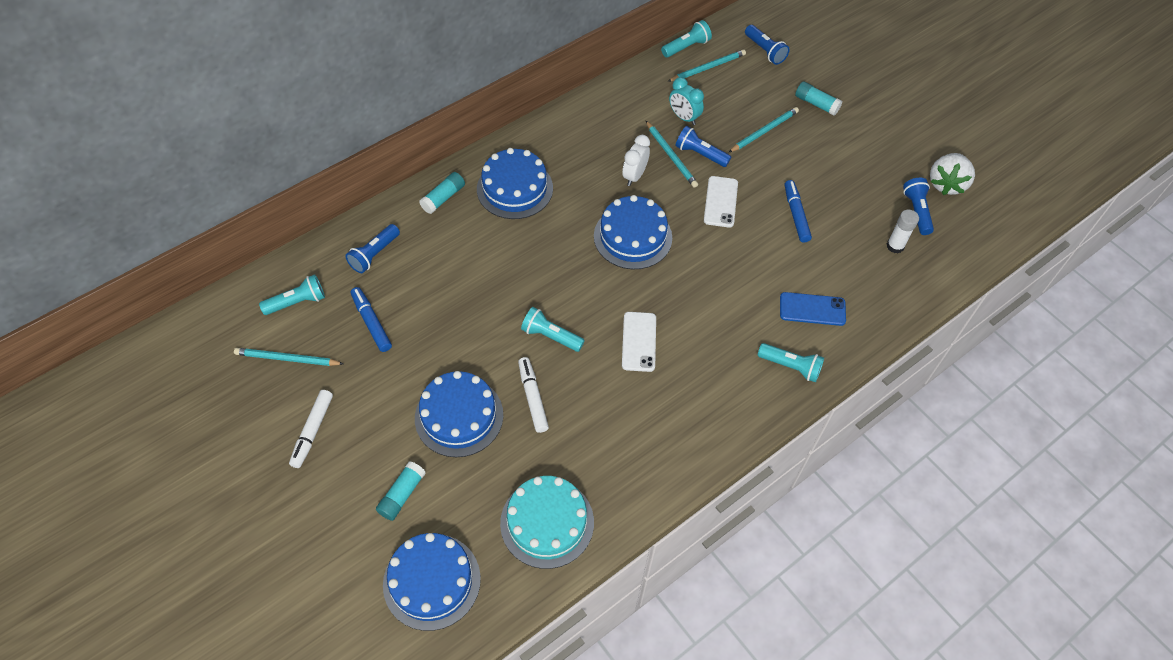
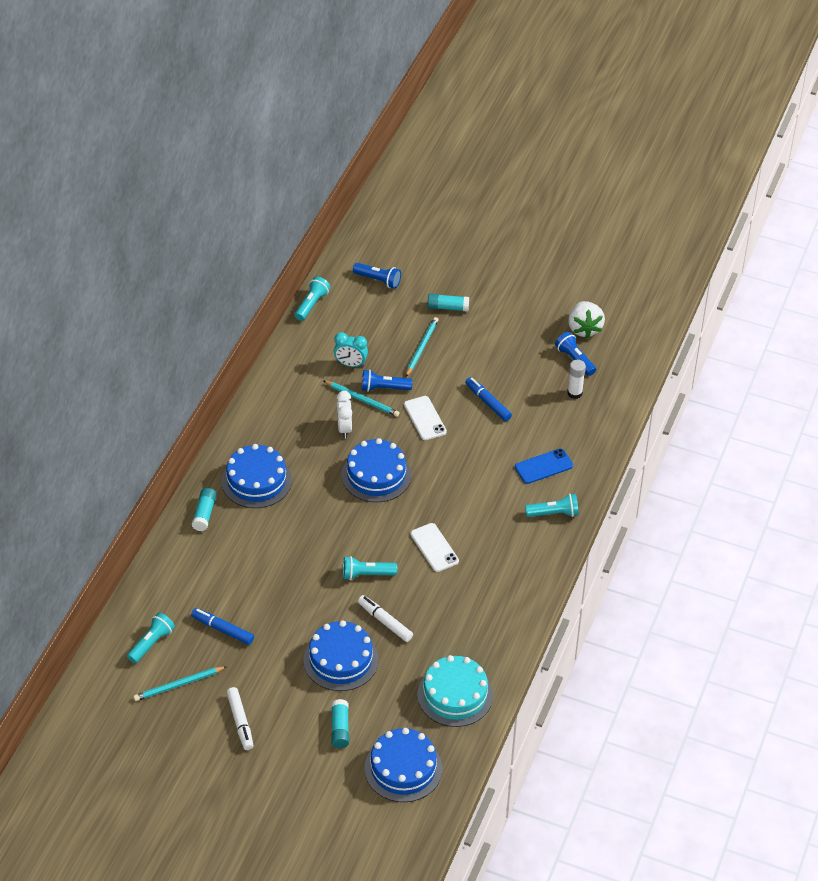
camera: 30 degrees left, 10 degrees down
blue flashlight [345,224,400,273] -> none
turquoise pencil [668,49,746,82] -> none

